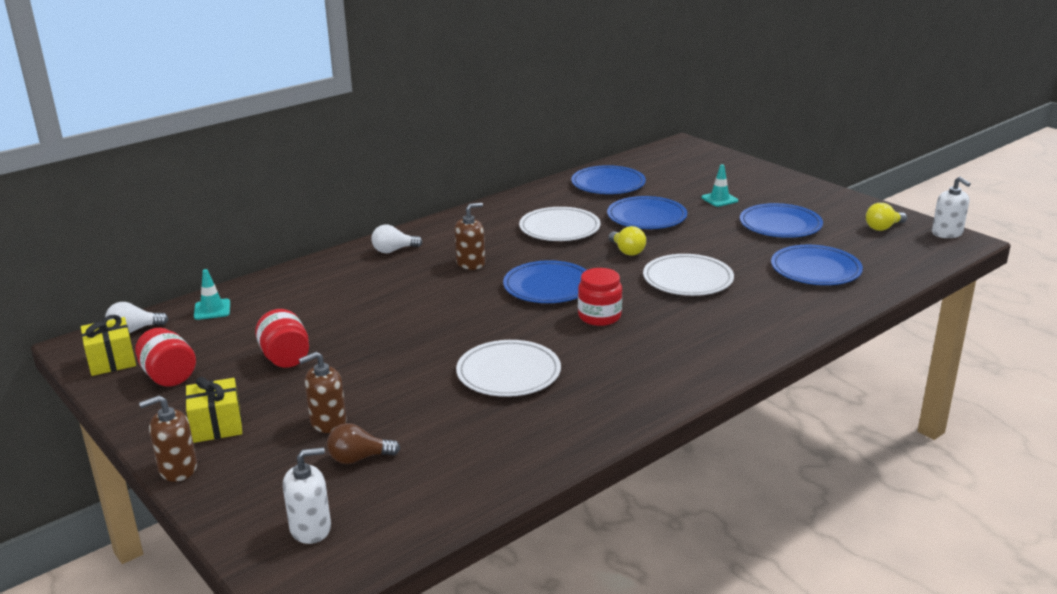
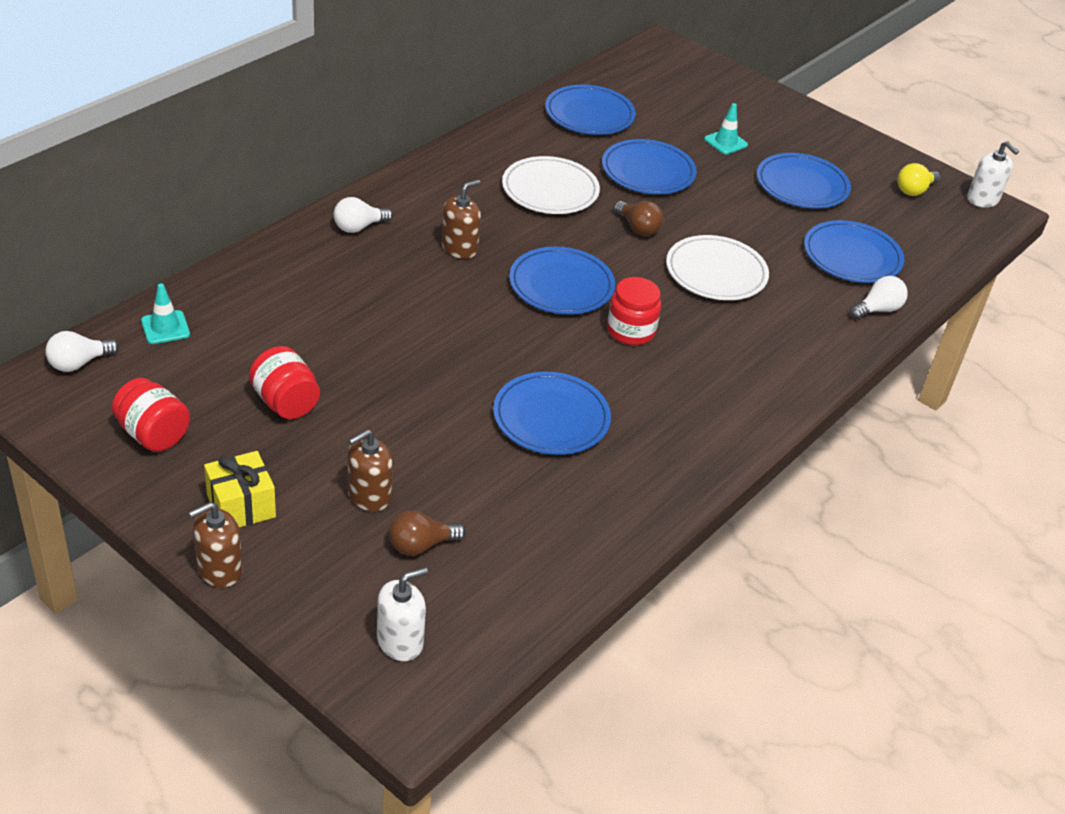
camera: 15 degrees left, 15 degrees up
yellow gift [81,315,136,376] -> none
white plate [456,340,561,397] -> blue plate [493,372,611,455]
yellow light bulb [608,226,646,256] -> brown light bulb [614,201,664,236]
none -> white light bulb [850,276,908,319]

